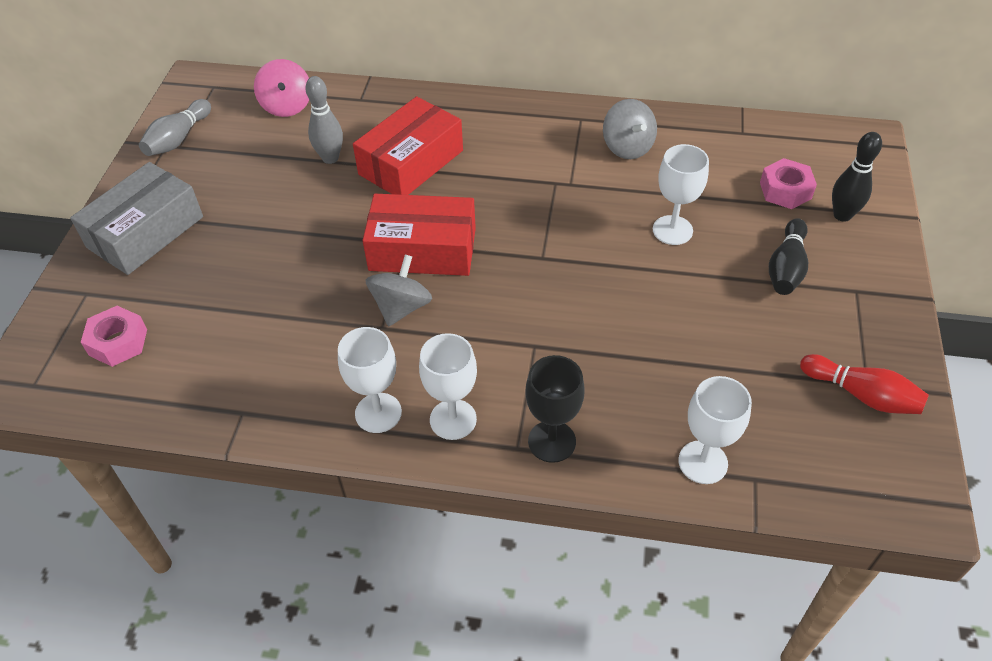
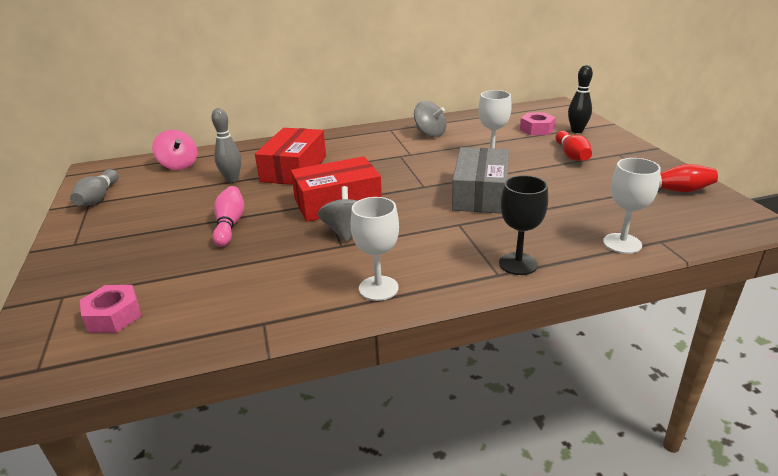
camera: 25 degrees left, 20 degrees down
grey box [70,162,203,275] -> grey box moved to [452,147,509,214]
white goblet [419,333,477,440] -> none
black bowling pin [769,218,808,295] -> red bowling pin [555,131,592,161]
none -> pink bowling pin [213,186,244,247]

